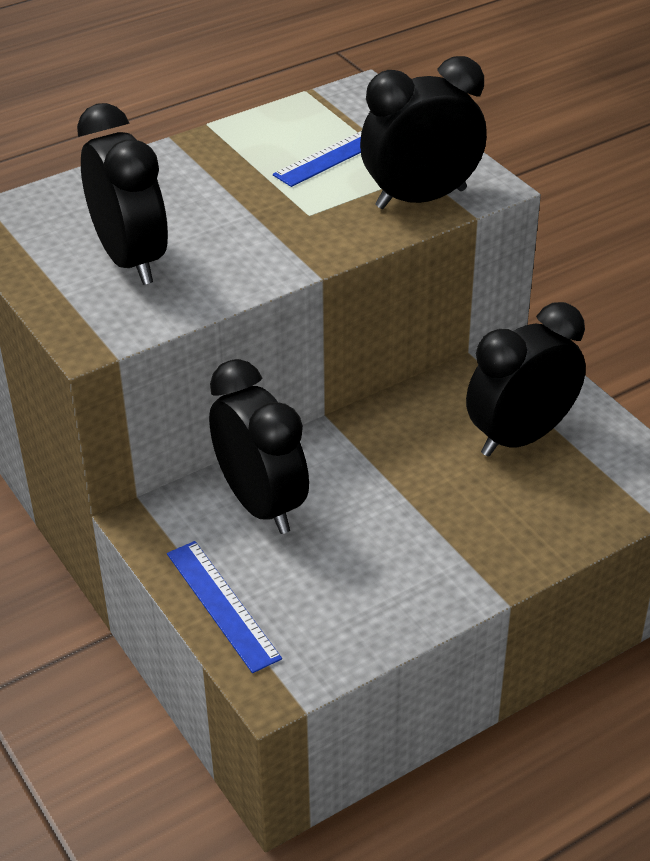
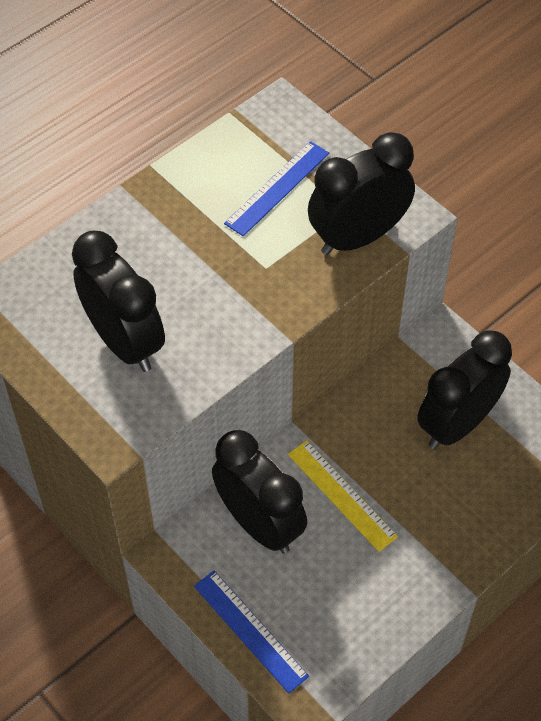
camera: 10 degrees left, 15 degrees up
none -> yellow ruler [288,440,398,552]

